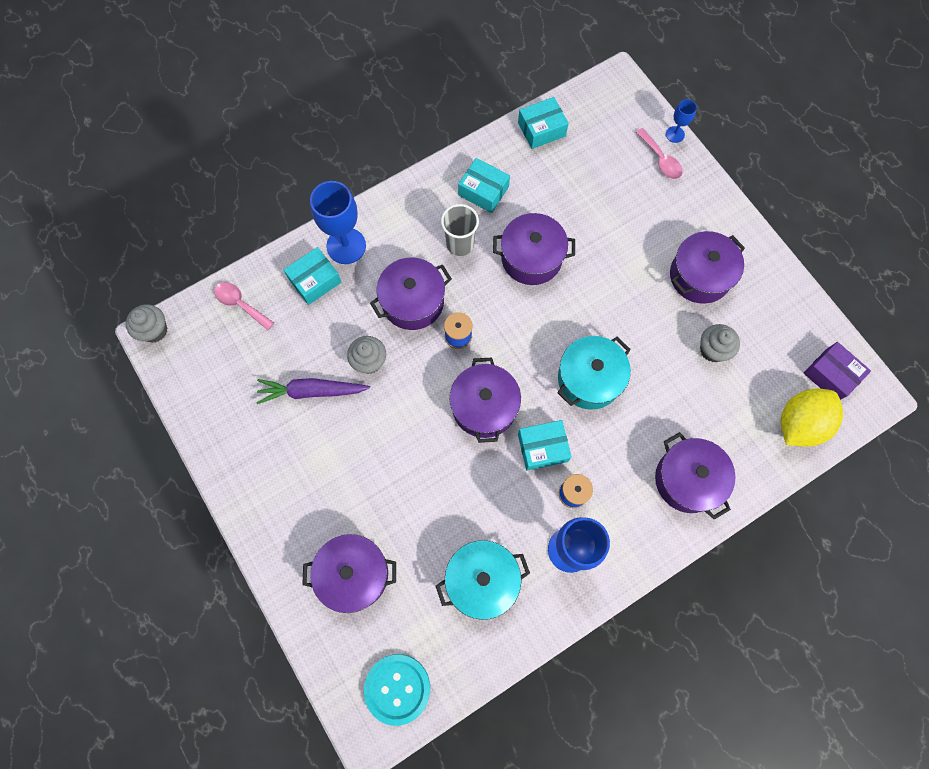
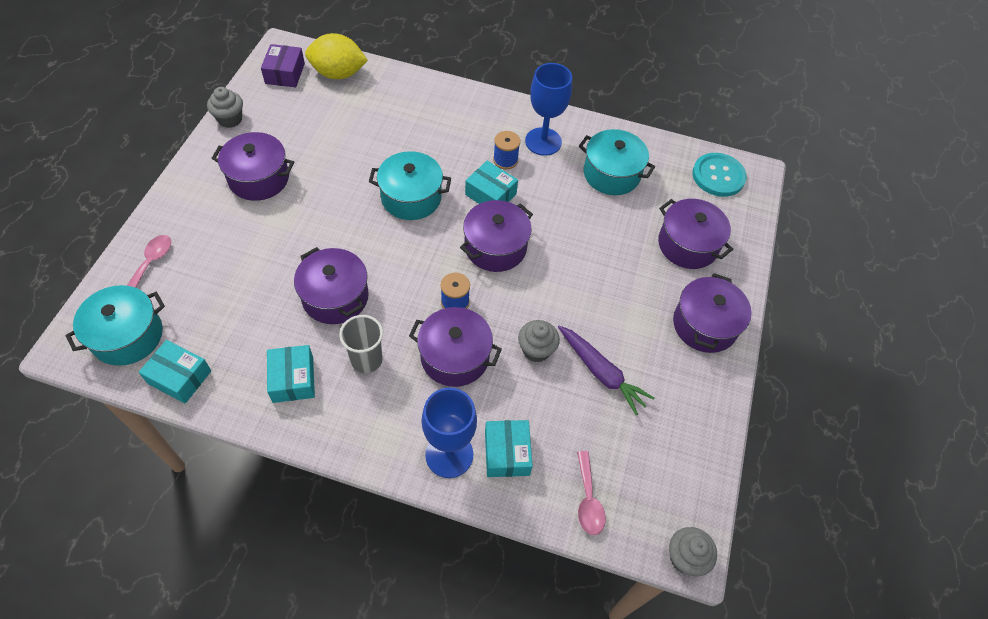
camera: 135 degrees left, 15 degrees down
turquoise box [284,247,342,305] -> turquoise box turned 75 degrees clockwise [485,420,533,477]
purple pot [655,432,736,520] -> purple pot moved to [673,273,752,353]
blue goblet [666,99,697,143] -> none
grey cupcake [700,324,740,362] -> grey cupcake moved to [207,87,243,128]
none -> turquoise pot [66,285,165,366]

